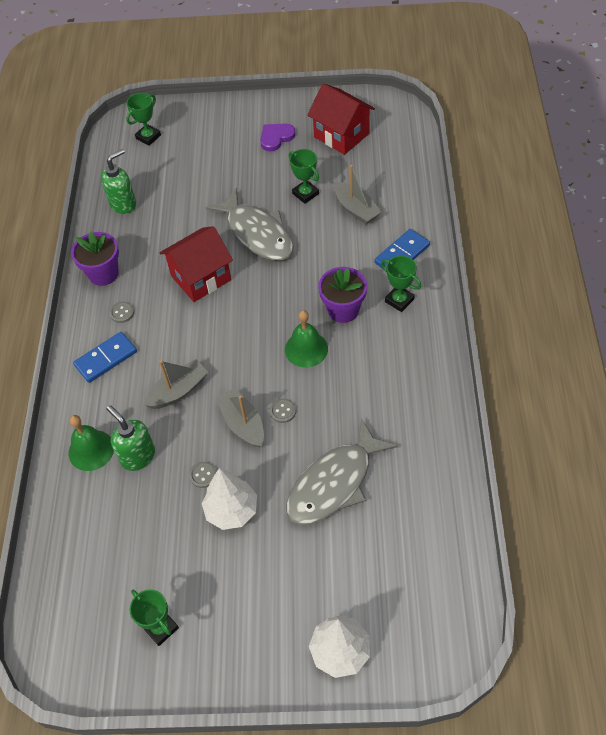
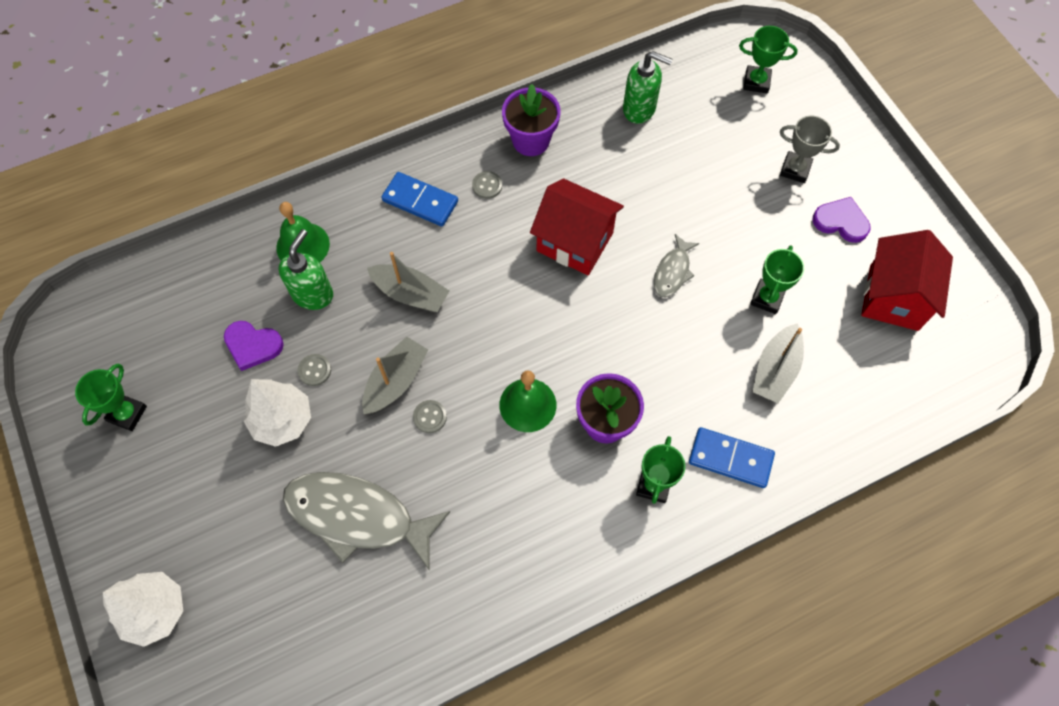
camera: 60 degrees right, 10 degrees up
grey fish [205,188,294,261] -> grey fish [654,234,699,297], size x0.49
none -> purple heart [224,321,284,371]
none -> grey trophy [780,116,840,183]

